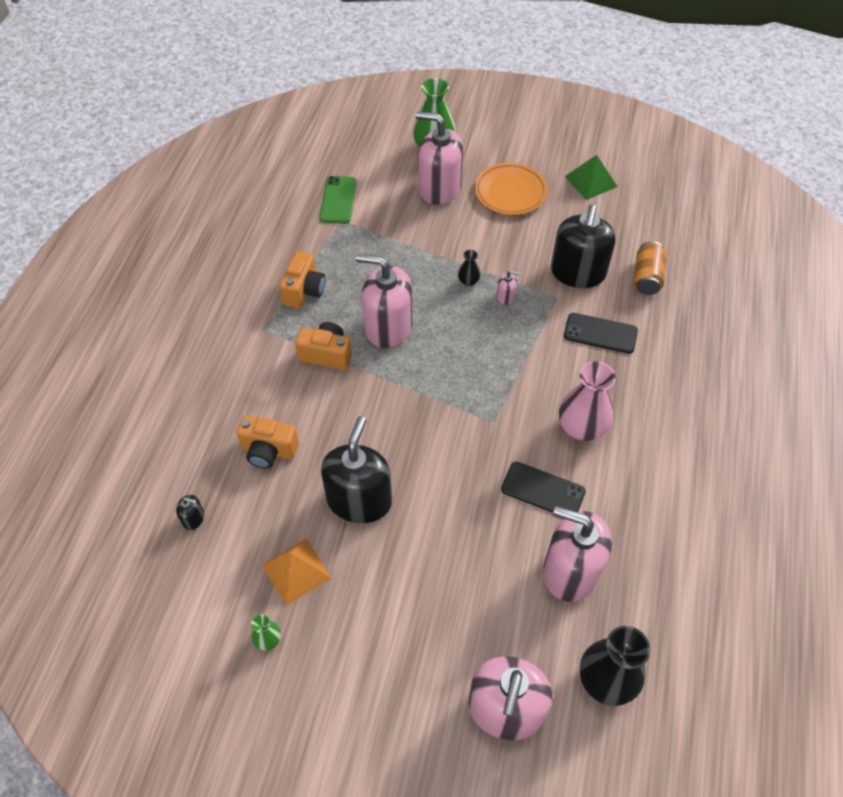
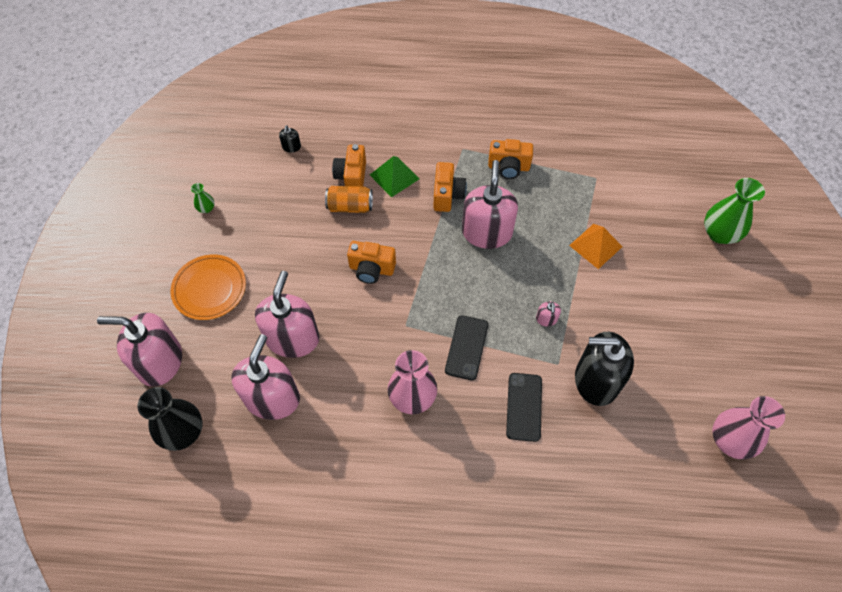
camera: 80 degrees right, 5 degrees up
orange pyramid [261,539,331,606] -> orange pyramid moved to [569,224,623,269]
green phone [320,176,357,224] -> none
black soap dispenser [321,416,392,523] -> none
pink soap dispenser [416,112,463,205] -> pink soap dispenser moved to [255,271,319,358]
black vase [458,250,480,286] -> none
orange plate [475,163,548,215] -> orange plate moved to [171,255,246,320]
black phone [501,461,586,513] -> black phone moved to [445,315,488,380]
green pyramid [564,155,618,200] -> green pyramid moved to [370,156,419,198]
orange can [634,241,666,295] -> orange can moved to [325,186,373,213]
none -> orange camera [347,241,396,284]
none -> pink vase [712,396,785,459]

